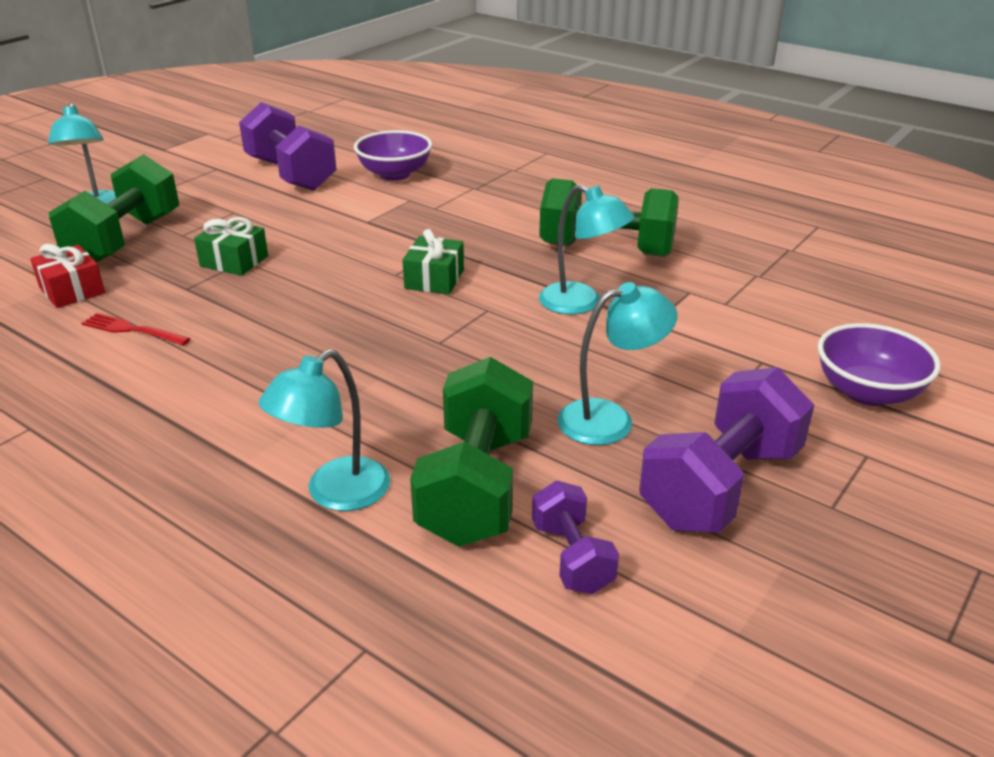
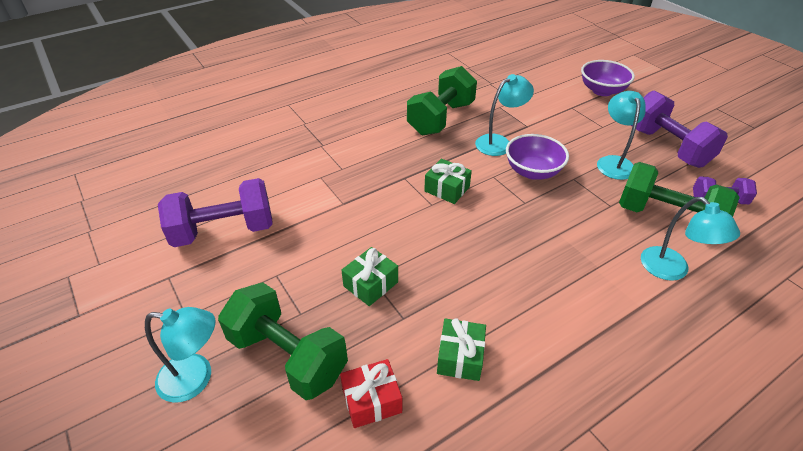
camera: 70 degrees left, 10 degrees up
red fork [81,313,191,346] -> green gift [437,318,486,381]
purple bowl [354,130,432,181] -> purple bowl moved to [506,134,569,180]

